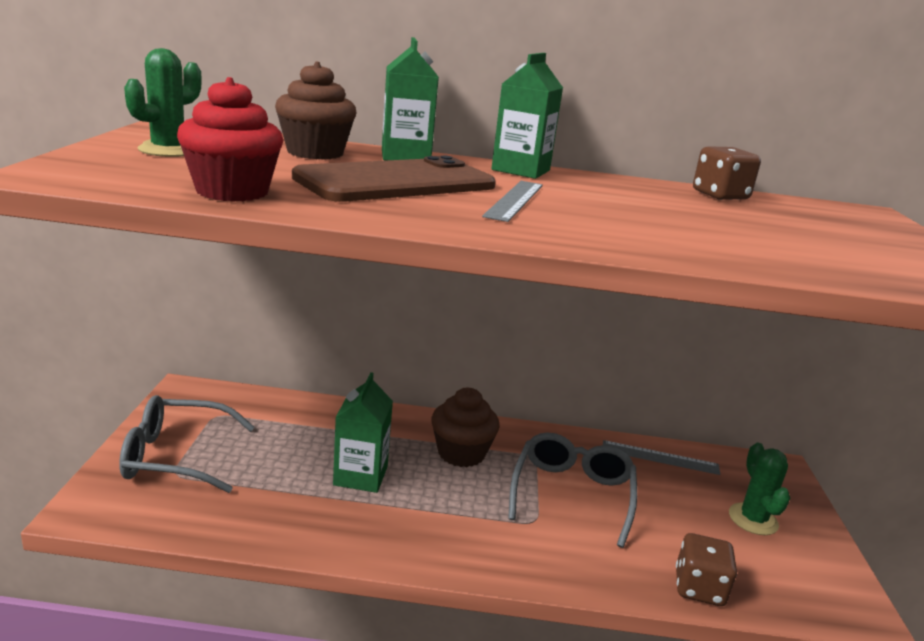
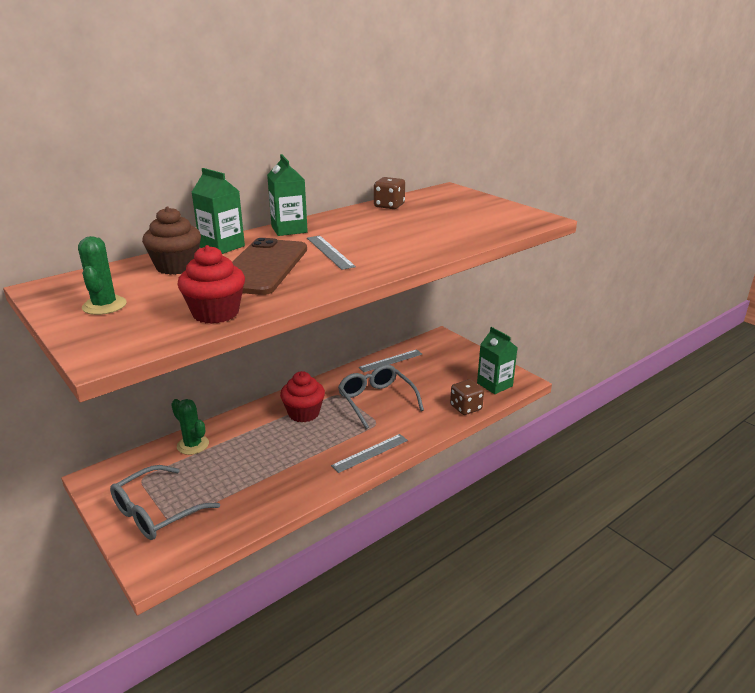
camera: 40 degrees left, 5 degrees up
green carton [333,372,393,493] -> green carton moved to [477,327,517,394]
brown cupcake [431,388,500,467] -> red cupcake [280,371,325,422]
green cactus [729,443,790,535] -> green cactus moved to [171,399,209,455]
none -> grey ruler [331,434,408,473]

